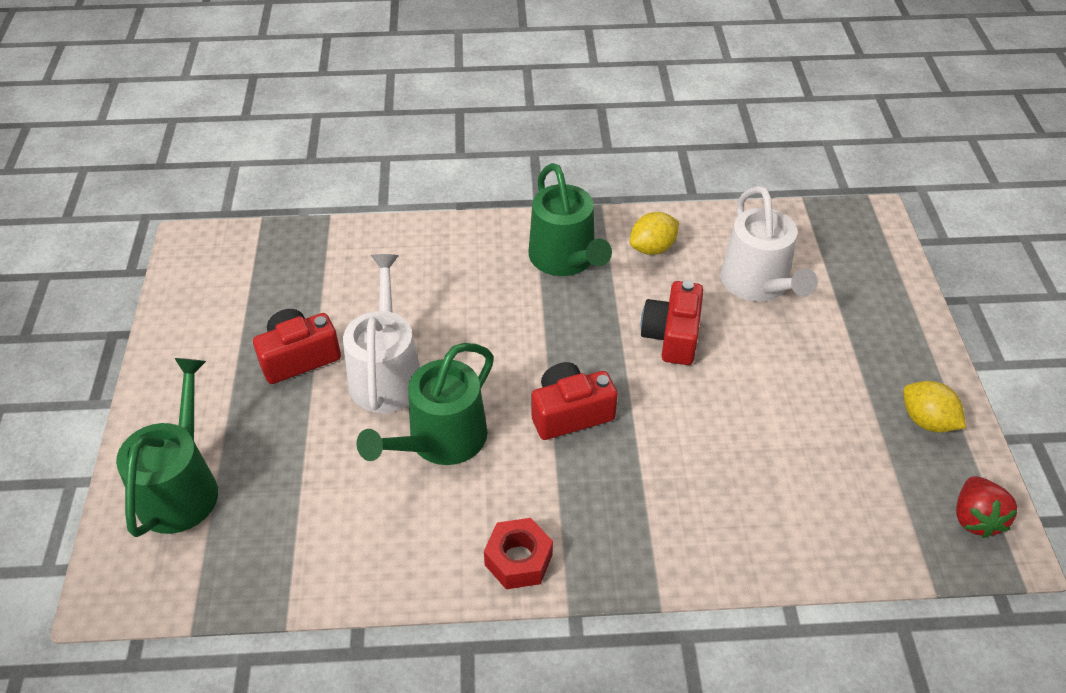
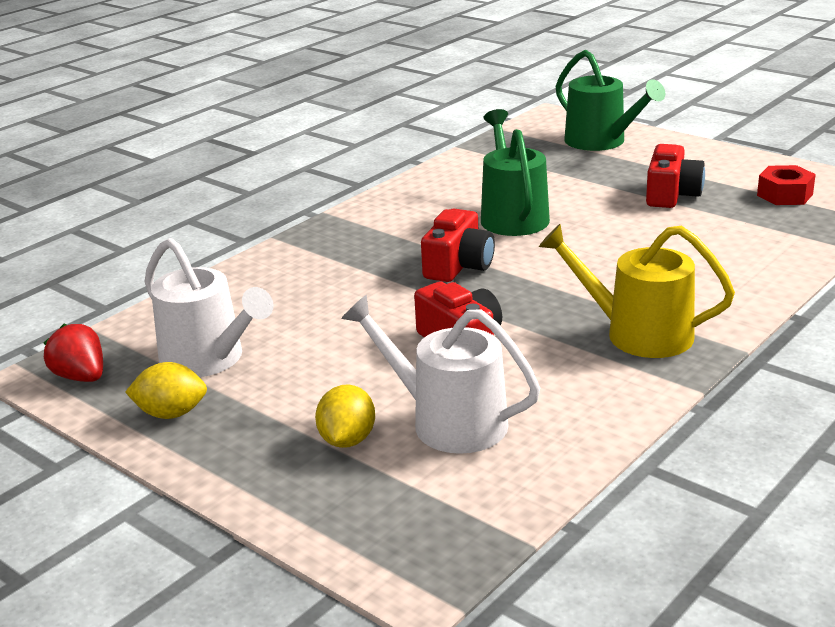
camera: 135 degrees right, 20 degrees down
white watering can [343,254,420,413] -> white watering can moved to [144,238,273,377]
red nut [484,518,553,589] -> red nut moved to [757,165,816,205]
green watering can [529,163,612,276] -> yellow watering can [539,224,735,358]
yellow lemon [630,212,679,255] -> yellow lemon moved to [315,384,375,448]

